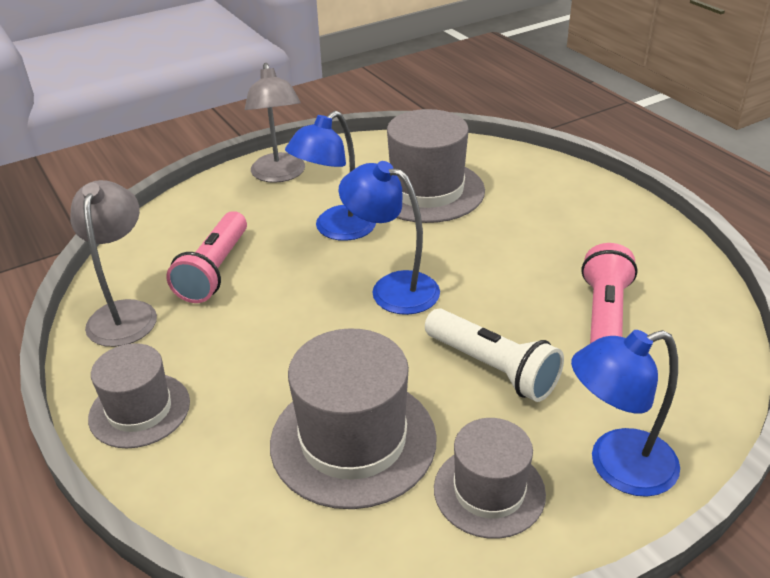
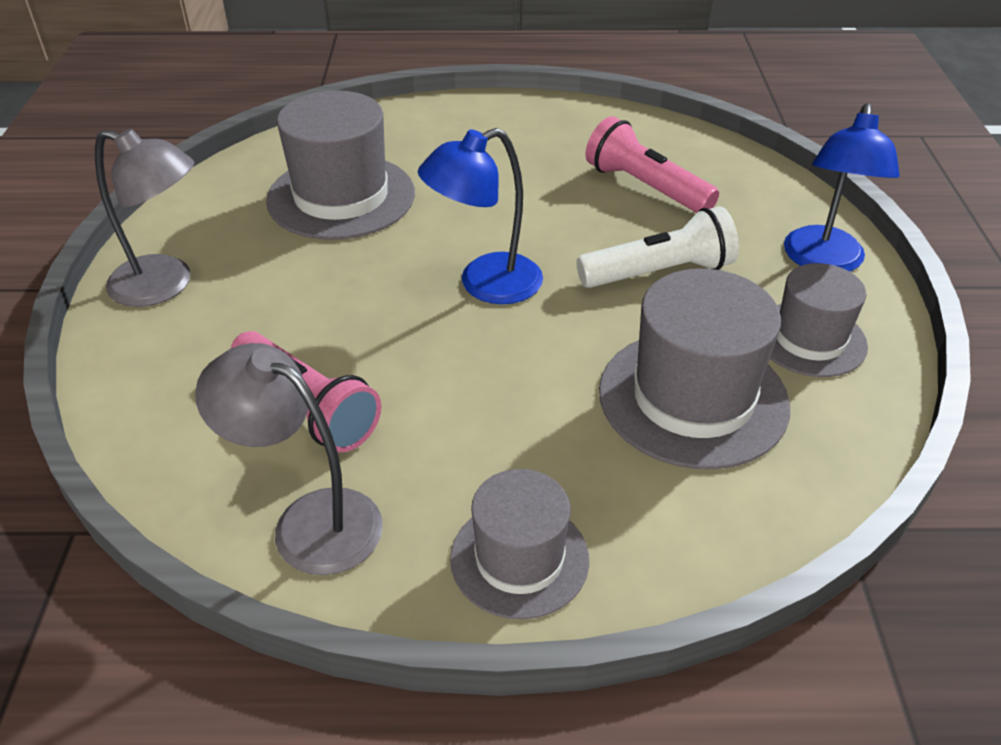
camera: 60 degrees left, 5 degrees up
blue lamp [285,111,376,241] -> none

